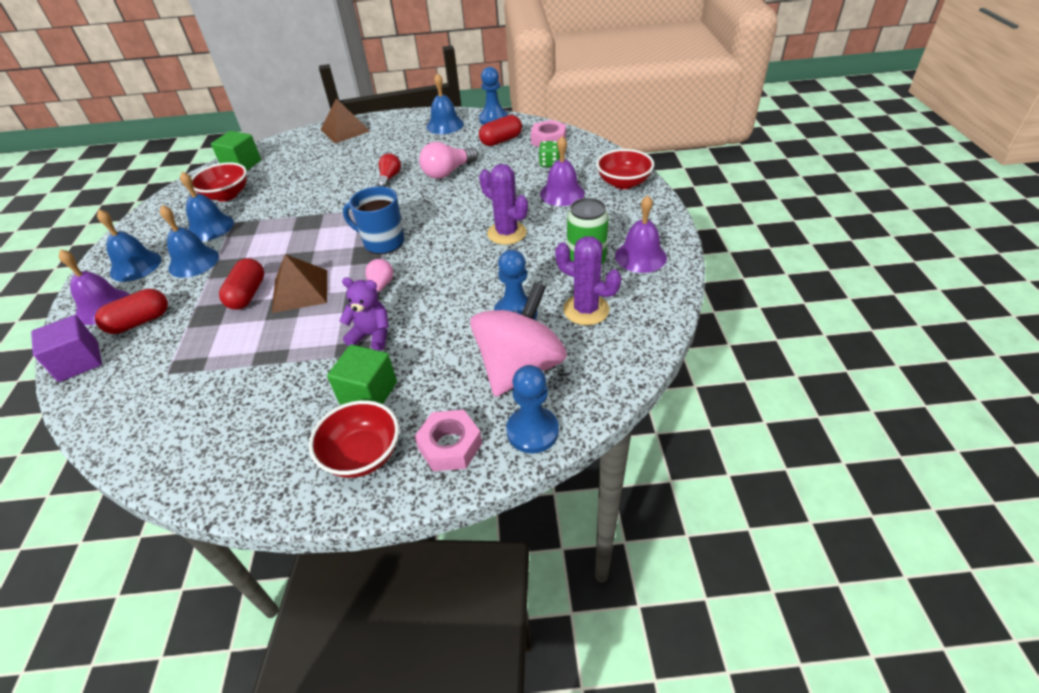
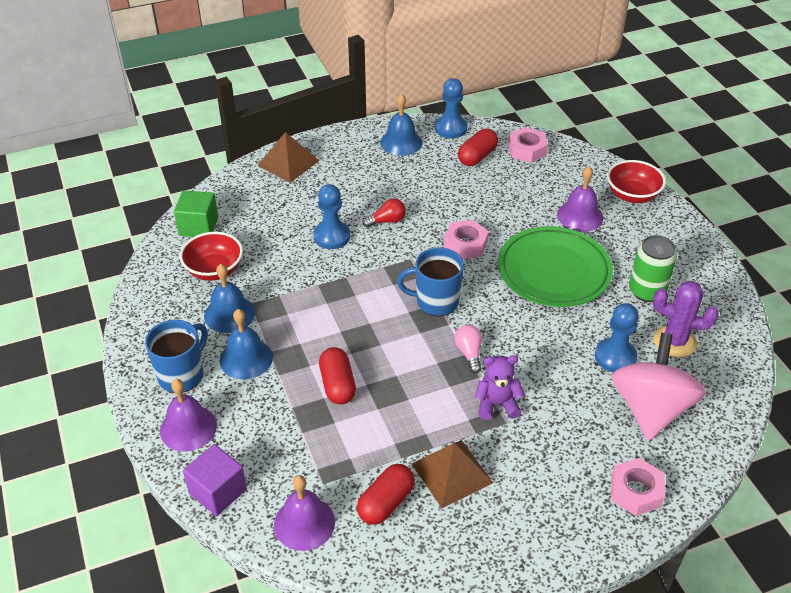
camera: 20 degrees left, 0 degrees up
red capsule [95,289,168,334] -> red capsule moved to [357,464,415,525]
blue bell [97,209,161,282] -> blue mug [145,320,208,393]
brown pyramid [272,254,327,313] -> brown pyramid moved to [412,440,493,508]
red bowl [309,400,399,478] -> none
green cube [327,344,397,405] -> none
red light bulb [377,153,401,187] -> red light bulb turned 75 degrees clockwise [362,198,406,227]
pink light bulb [419,142,478,179] -> none
purple cactus [479,164,528,245] -> green plate [498,226,613,307]
blue pawn [506,365,559,453] -> blue pawn moved to [313,184,350,249]
green dice [539,141,560,167] -> none
purple bell [615,195,667,273] -> purple bell moved to [274,475,335,551]
none -> pink nut [444,220,489,259]

